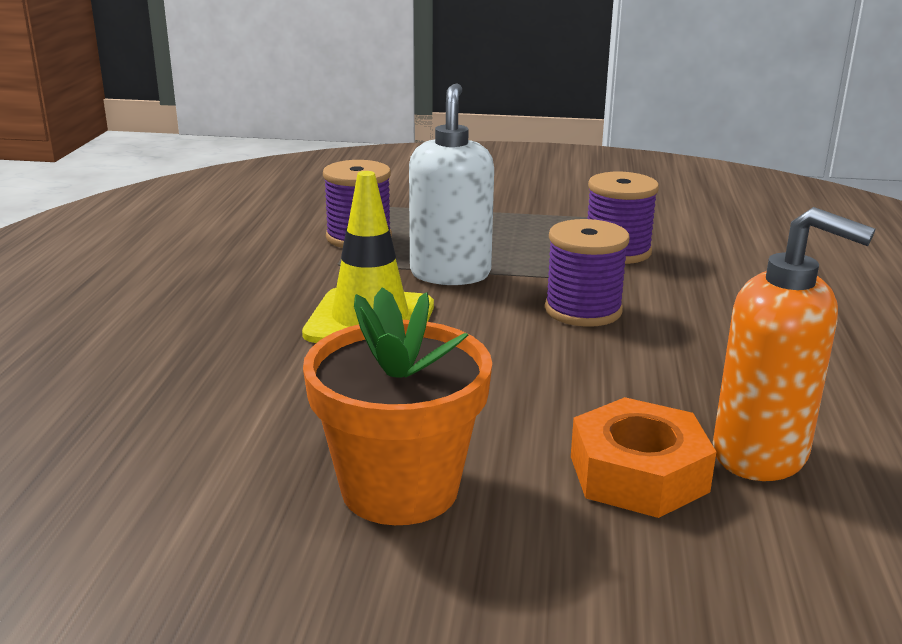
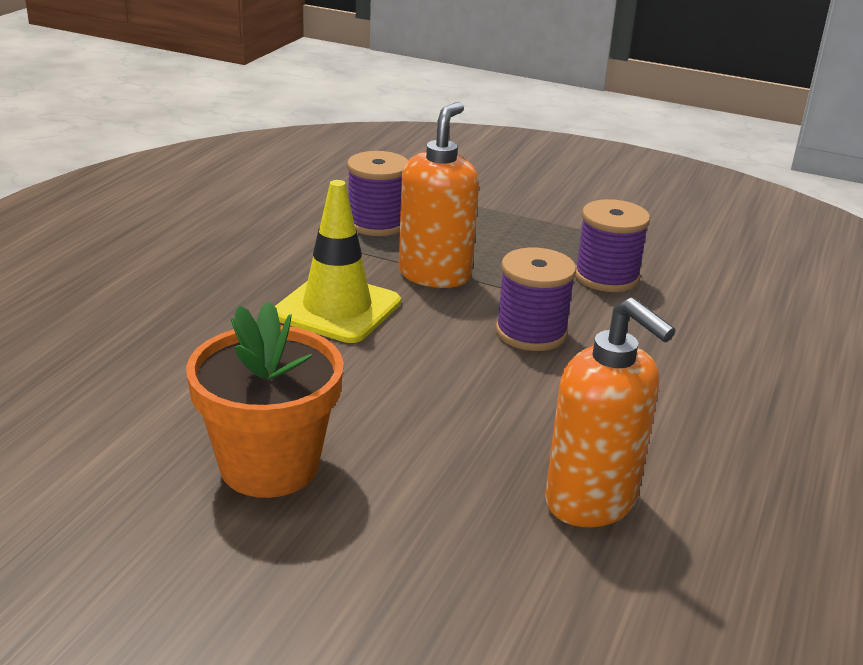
camera: 15 degrees right, 5 degrees up
white soap dispenser [409,83,494,285] -> orange soap dispenser [399,102,479,288]
orange nut [571,397,716,518] -> none

